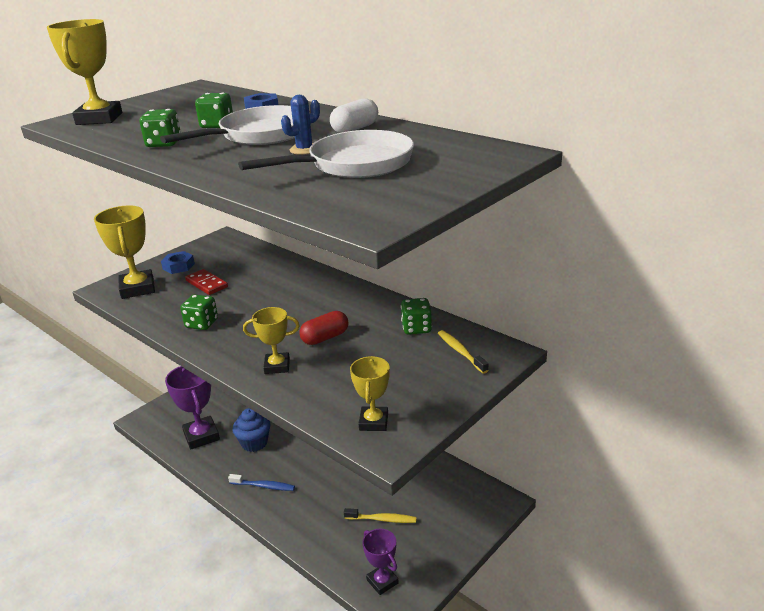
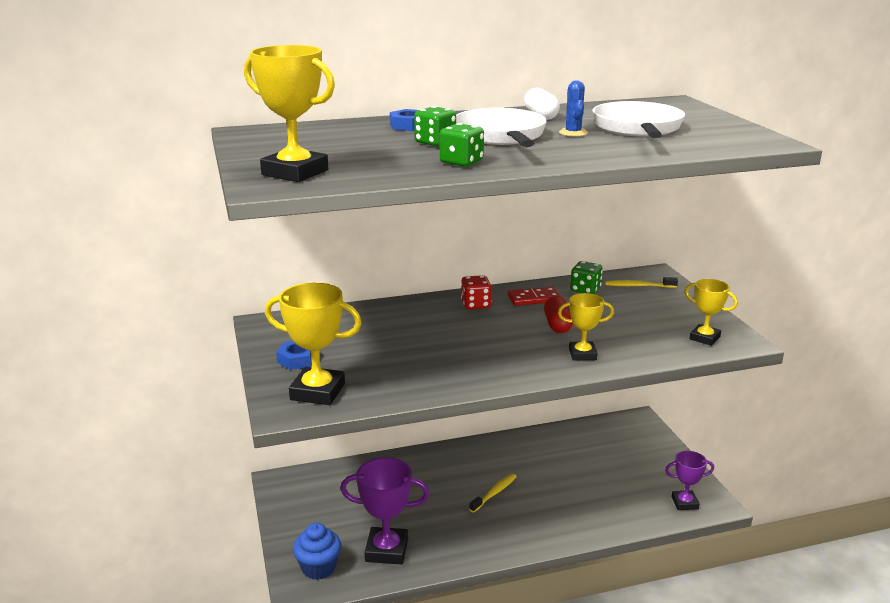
camera: 60 degrees left, 5 degrees down
green dice [180,294,218,330] -> none
red domino [185,269,228,295] -> red domino moved to [508,287,561,306]
blue toothbrush [228,474,295,491] -> none
blue cupcake [232,408,270,452] -> blue cupcake moved to [293,523,341,580]
yellow trophy [243,307,300,374] -> yellow trophy turned 60 degrees clockwise [558,293,614,360]
yellow toothbrush [344,508,417,523] -> yellow toothbrush moved to [469,473,517,513]
none -> red dice [461,275,492,309]

